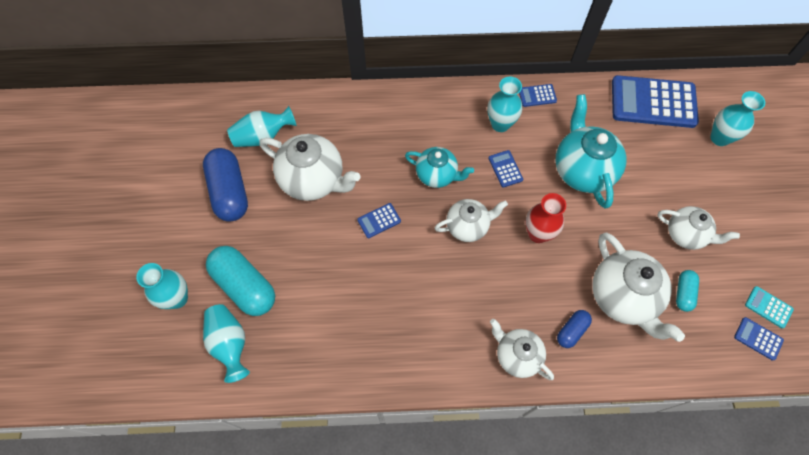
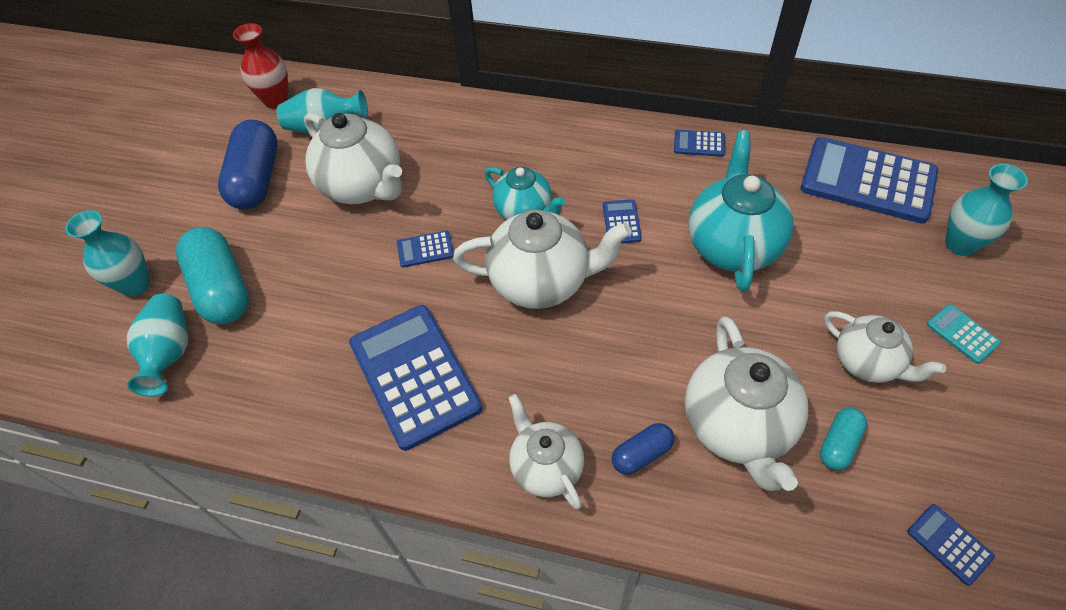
camera: 20 degrees right, 10 degrees down
white teapot [435,199,508,242] -> white teapot [453,210,632,309], size x1.60
turquoise vase [487,77,522,132] -> none
red vase [525,193,566,243] -> red vase moved to [233,23,288,109]
turquoise calculator [745,286,794,328] -> turquoise calculator moved to [927,304,1001,364]
none -> blue calculator [349,305,482,451]

